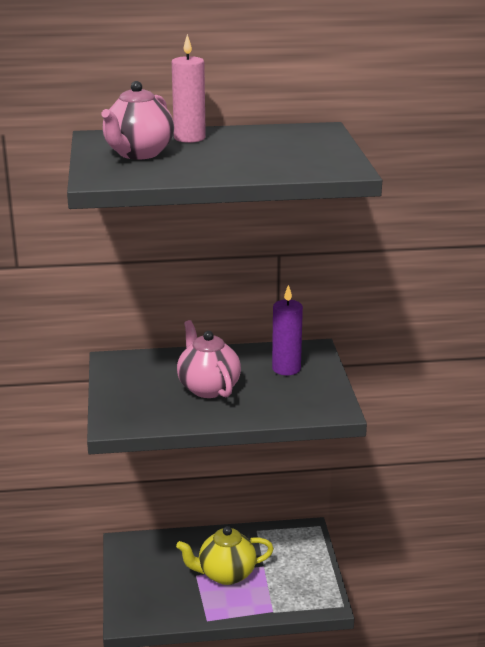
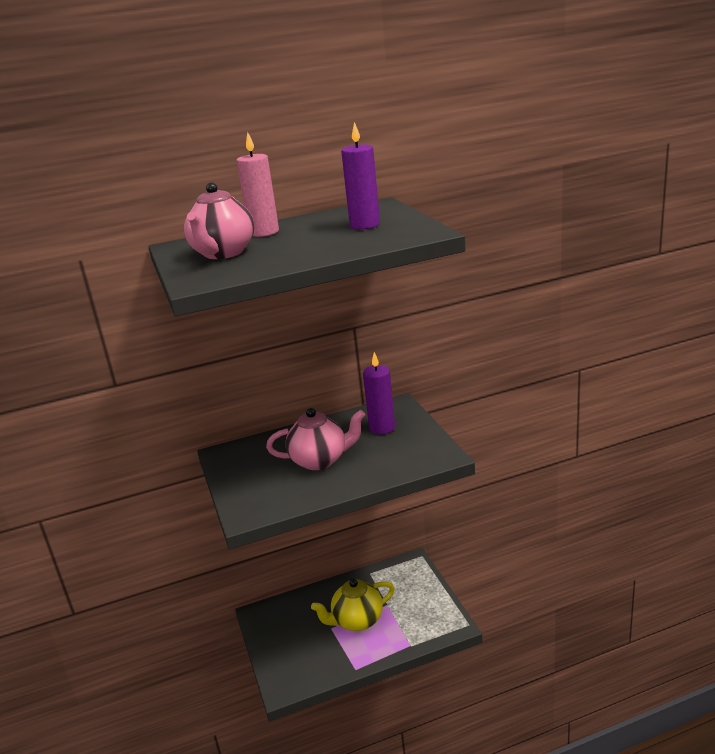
camera: 10 degrees left, 0 degrees up
pink teapot [177,320,241,398] -> pink teapot turned 120 degrees clockwise [266,408,365,470]
none -> purple candle [341,122,380,229]

